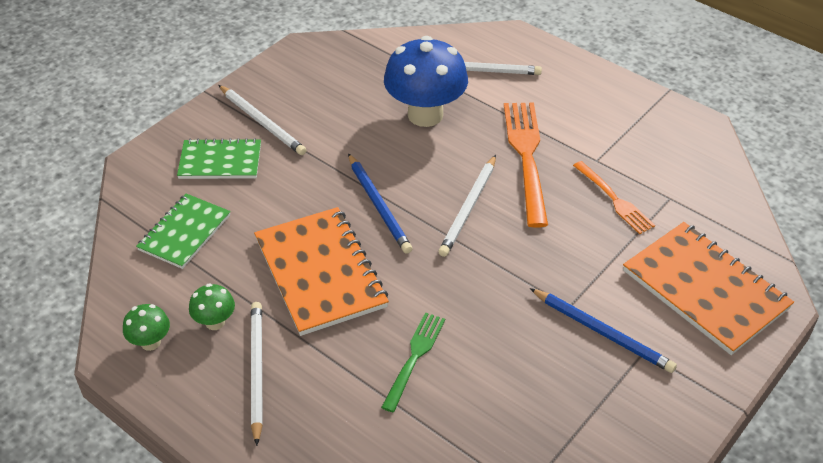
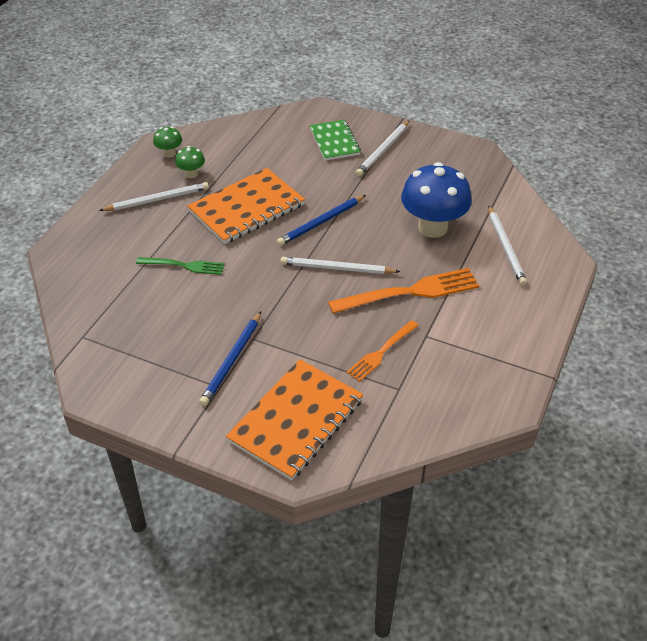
camera: 75 degrees right, 0 degrees up
green notebook [136,193,231,269] -> none

